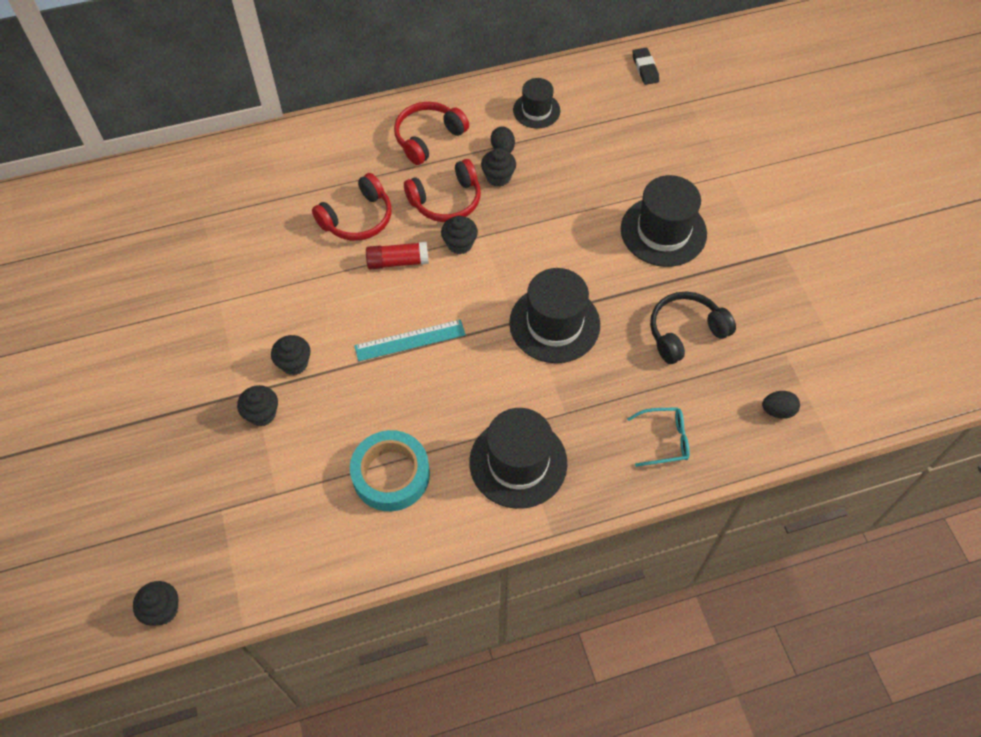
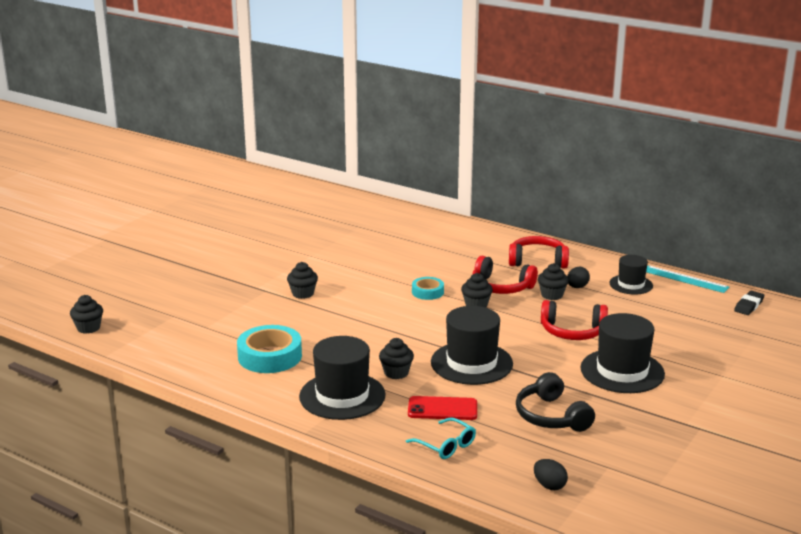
camera: 50 degrees right, 35 degrees down
black cupcake [237,385,278,426] -> black cupcake moved to [379,338,414,379]
red headphones [312,173,391,241] -> red headphones moved to [541,300,608,340]
turquoise ruler [354,320,466,361] -> turquoise ruler moved to [646,265,729,293]
red glue stick [366,242,429,269] -> turquoise tape [412,277,444,300]
black headphones [650,291,736,364] -> black headphones turned 135 degrees counterclockwise [516,372,595,432]
none -> red phone [408,396,477,420]

